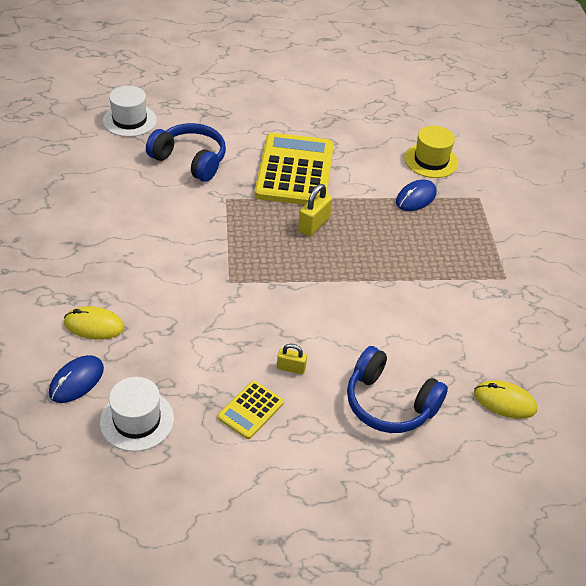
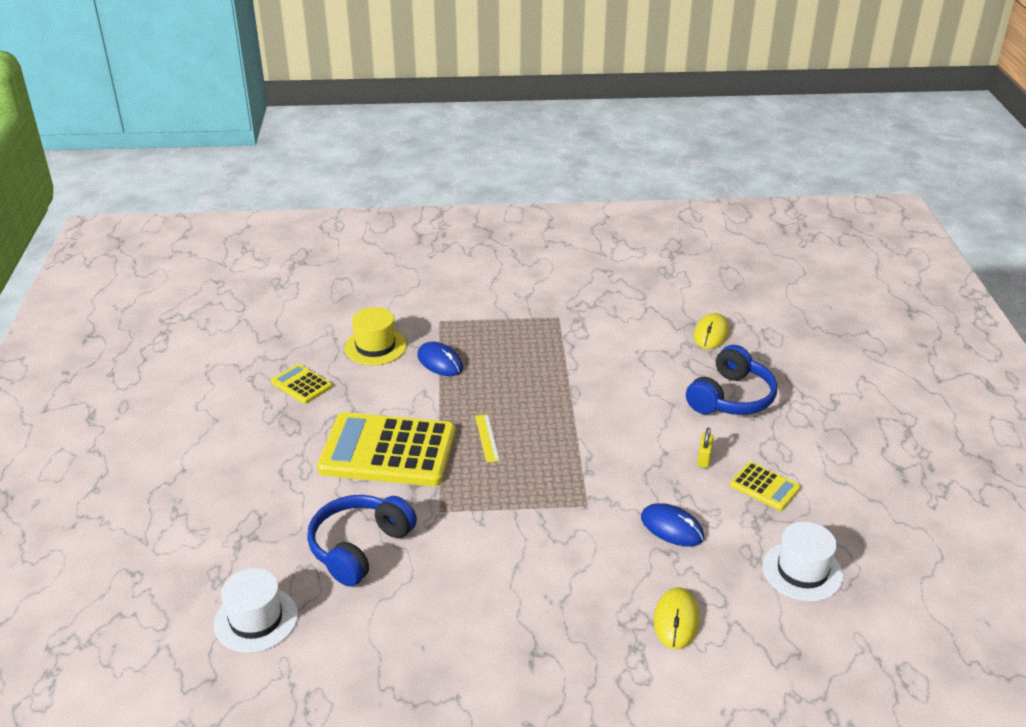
camera: 85 degrees left, 10 degrees down
blue mouse [49,355,104,403] -> blue mouse moved to [641,503,704,546]
yellow padlock [298,184,332,236] -> yellow ruler [475,414,500,462]
none -> yellow calculator [271,364,332,404]

